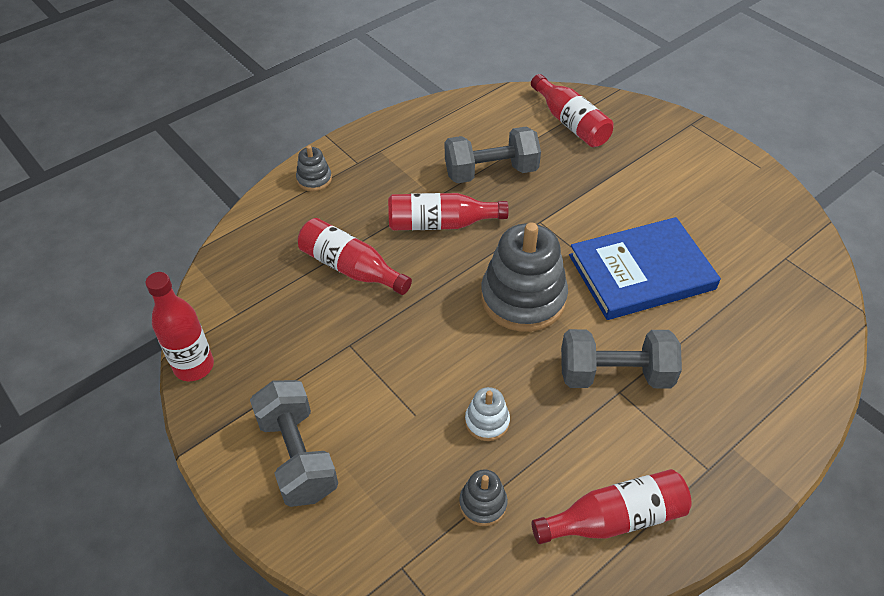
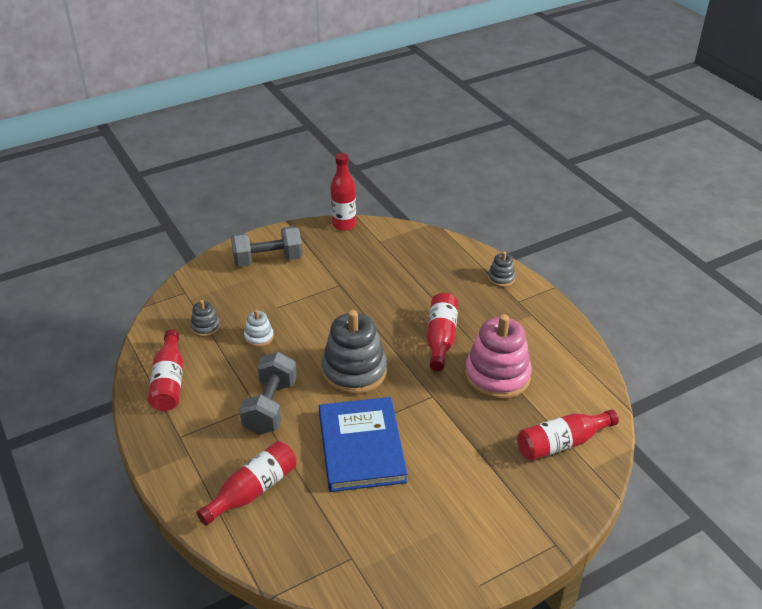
camera: 100 degrees right, 10 degrees down
red bottle [298,218,412,295] -> red bottle moved to [196,441,297,526]
grey dumbbell [445,127,541,183] -> pink stacking toy [465,314,532,400]

